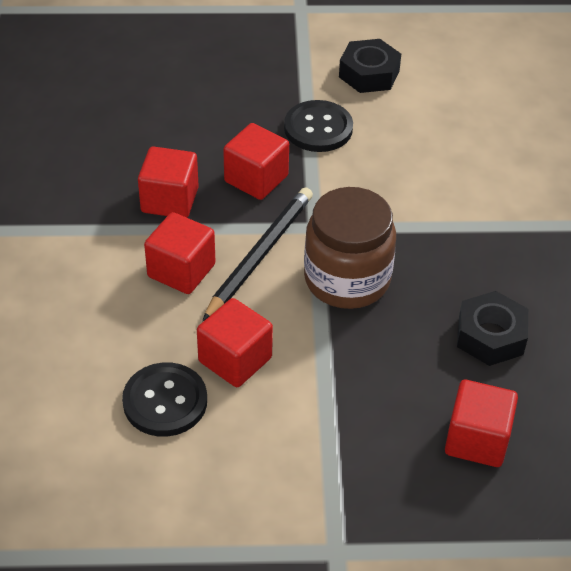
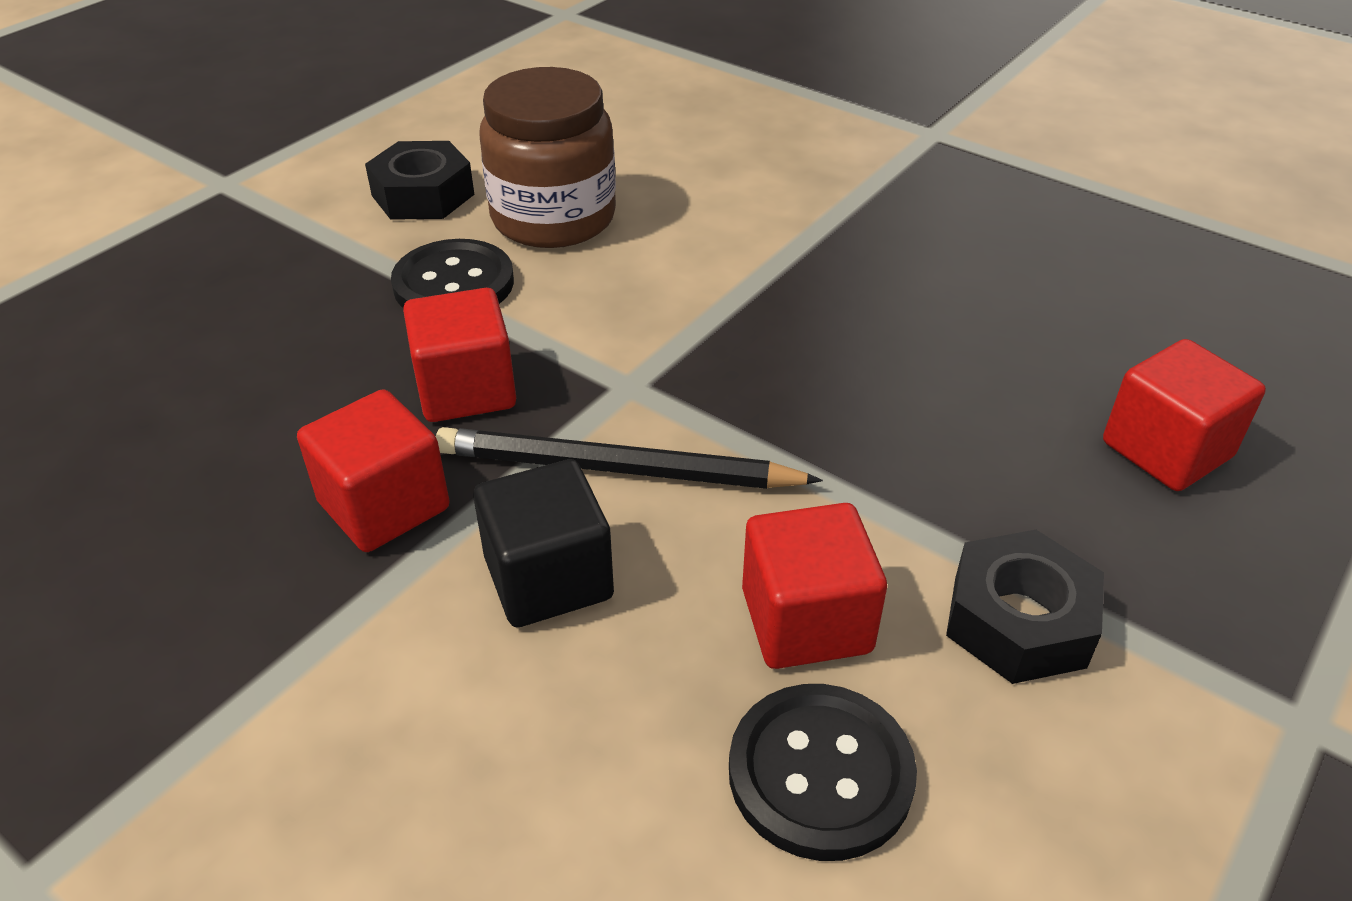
camera: 50 degrees left, 5 degrees down
red cube [144,212,216,294] -> black cube [473,459,614,627]
black pencil [202,187,313,321] -> black pencil turned 60 degrees counterclockwise [436,427,823,489]
brown jar [304,187,396,309] -> brown jar moved to [479,67,616,248]
black nut [457,291,528,366] -> black nut moved to [946,530,1104,684]

